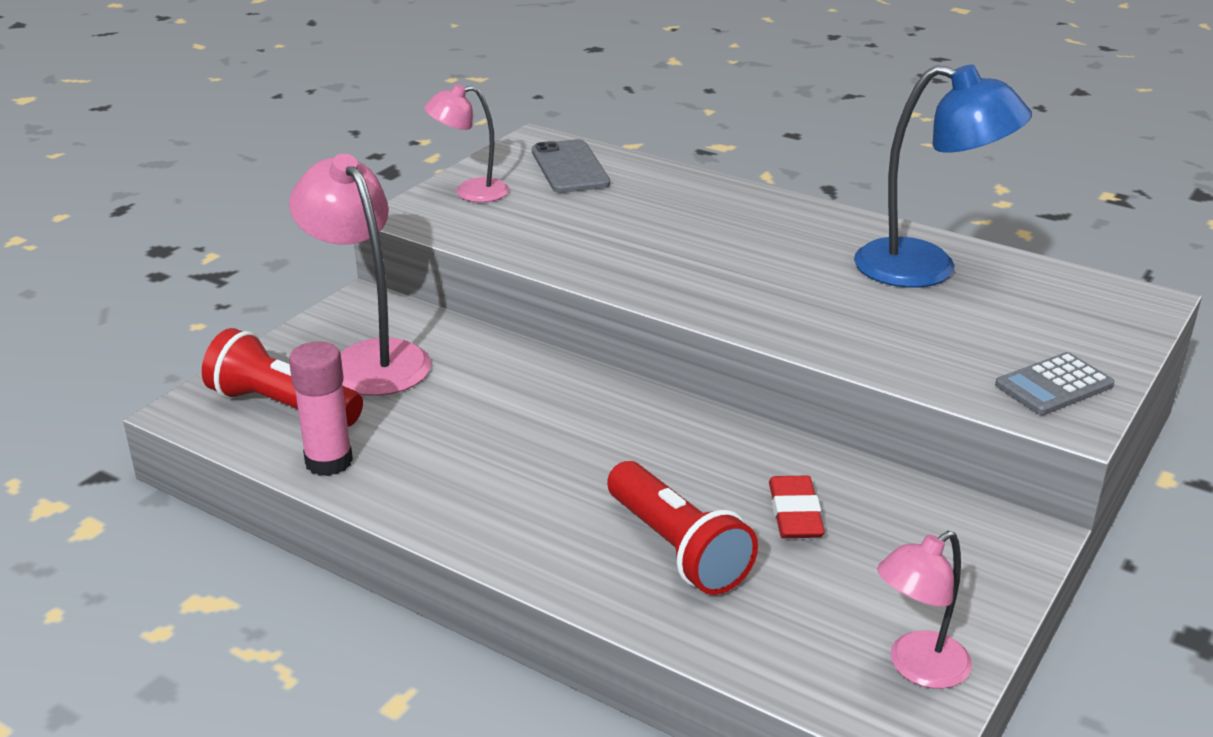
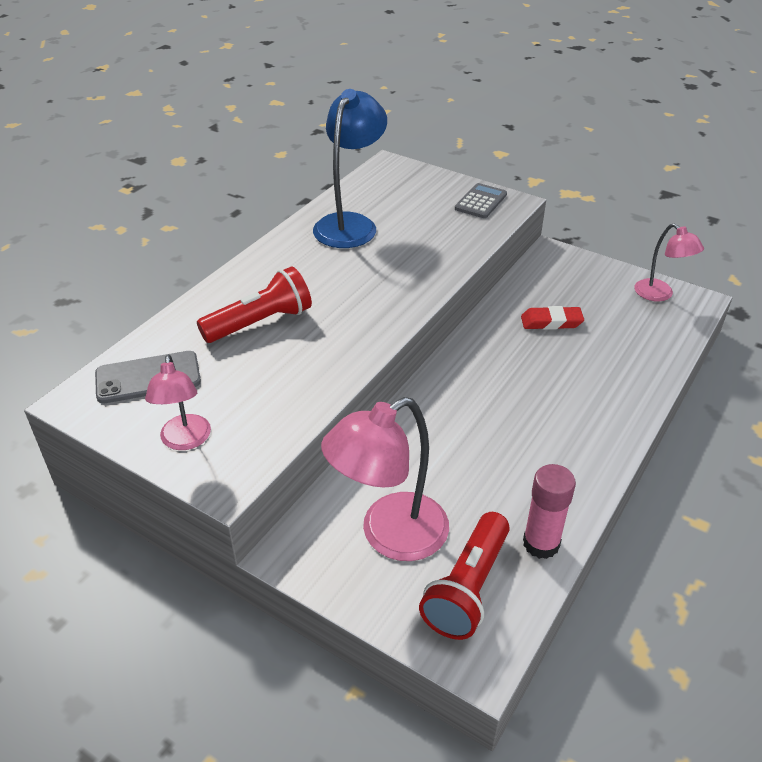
camera: 90 degrees left, 10 degrees up
red flashlight [607,461,758,595] -> red flashlight moved to [197,266,312,343]
grey calculator [995,352,1114,415] -> grey calculator turned 120 degrees counterclockwise [455,183,507,218]

